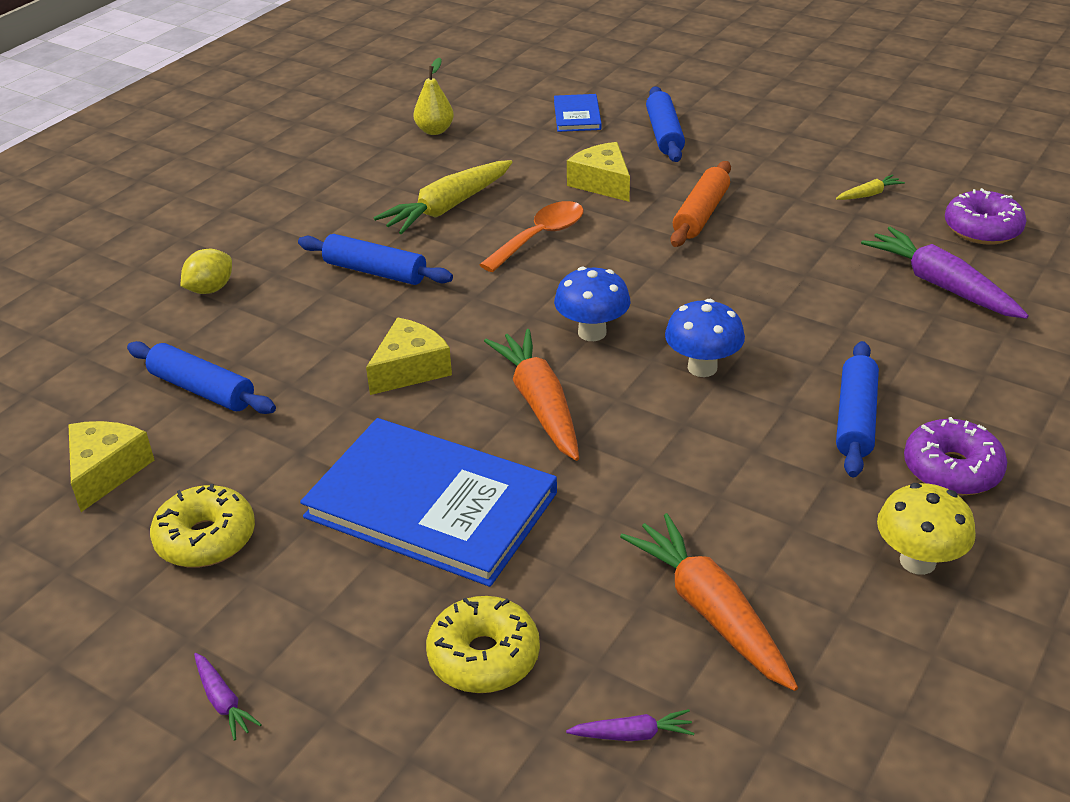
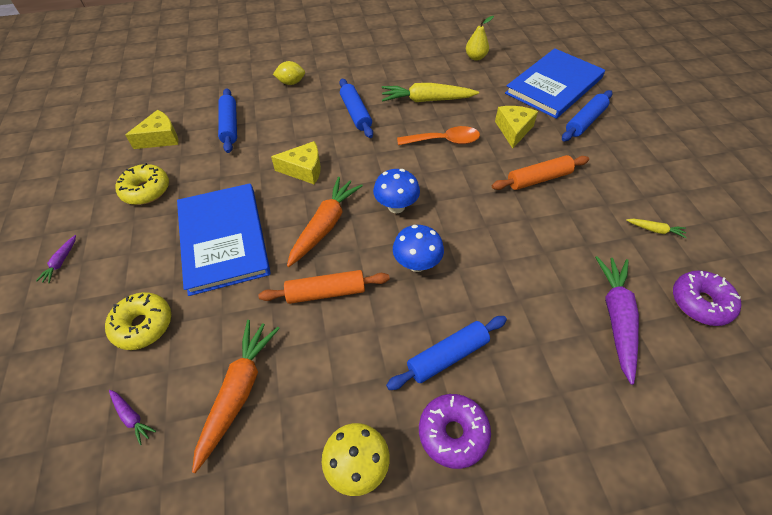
camera: 45 degrees right, 15 degrees up
blue book [554,94,602,132] -> blue book [505,48,605,119], size x2.19
none -> orange rolling pin [258,270,390,304]

